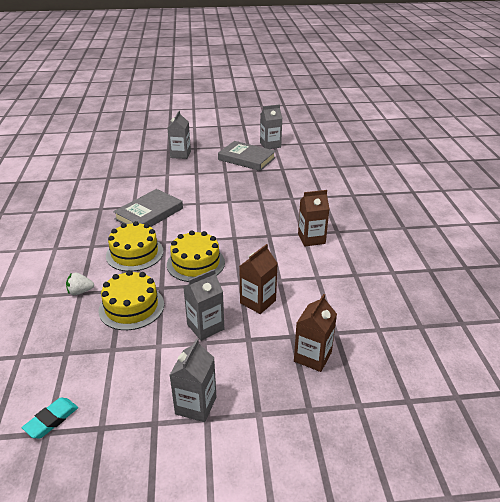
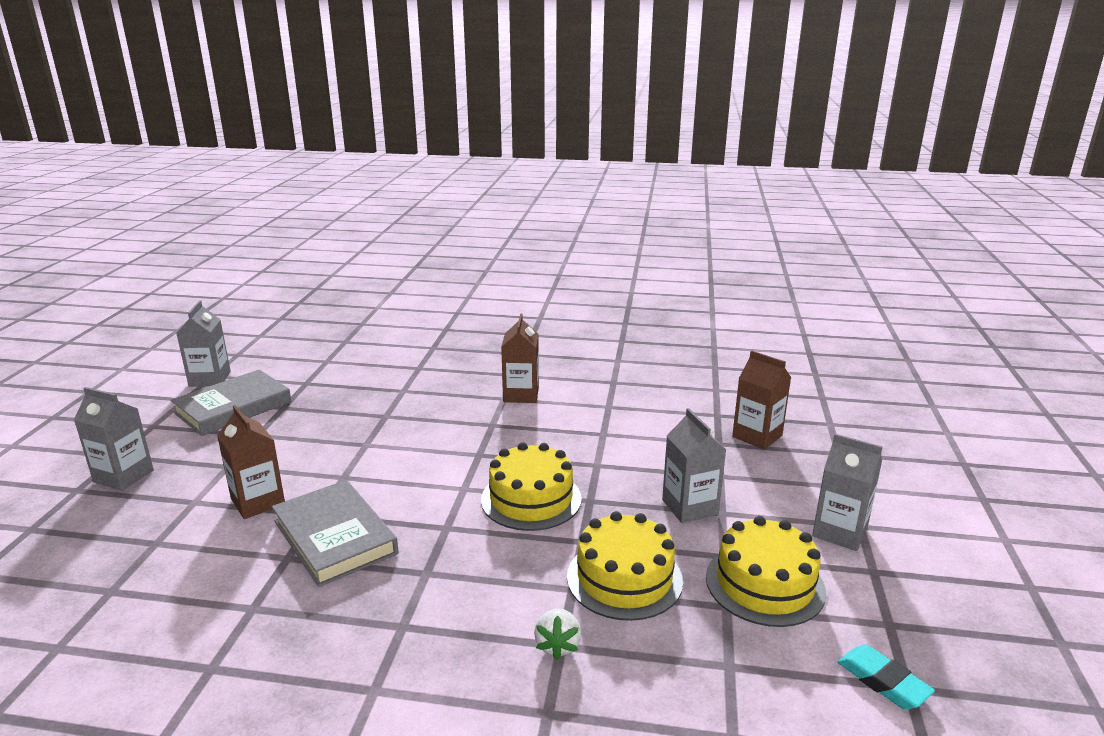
camera: 75 degrees left, 10 degrees down
yellow cake [106,221,164,272] -> yellow cake moved to [706,516,826,627]
brown carton [239,244,278,314] -> brown carton moved to [217,405,285,519]

